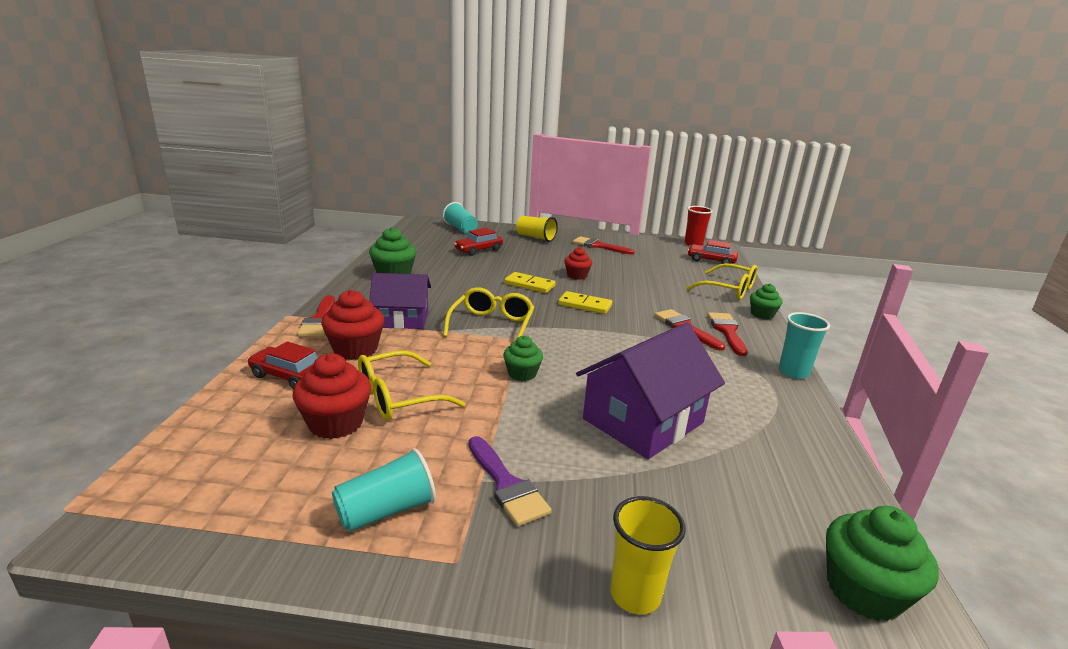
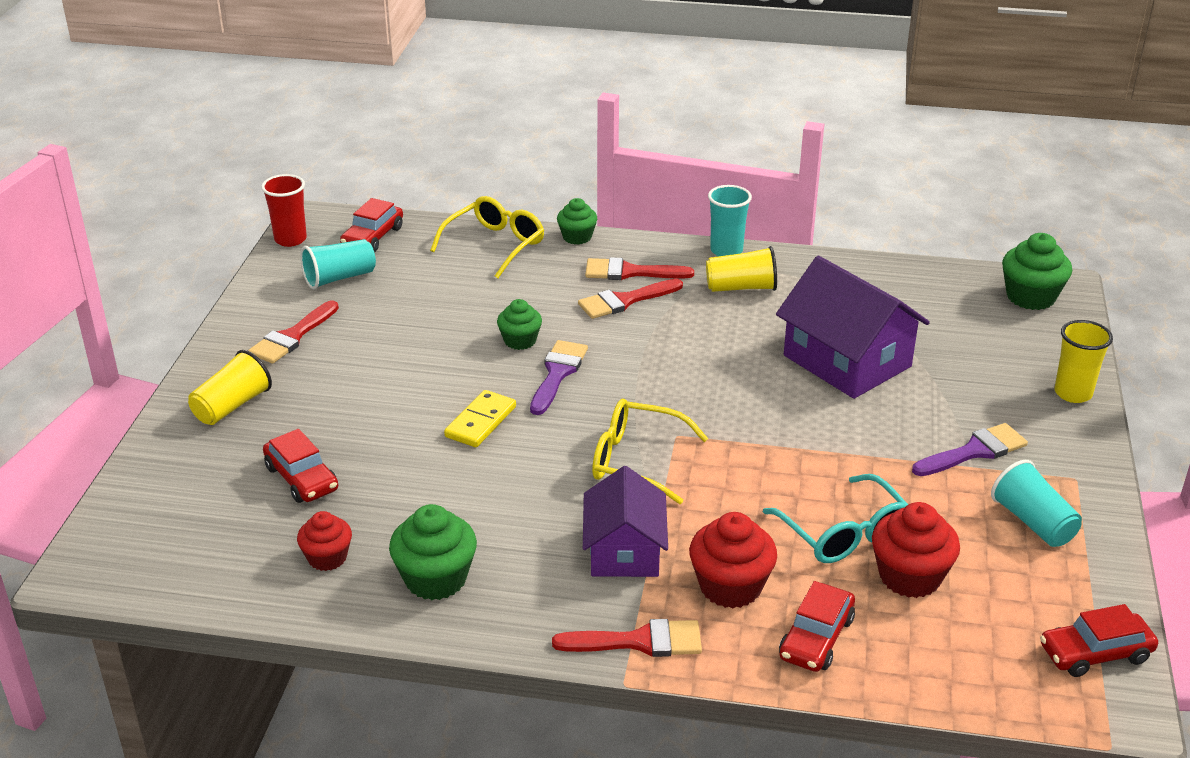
camera: 85 degrees left, 10 degrees up
yellow glasses [358,350,466,420] -> turquoise glasses [763,474,908,563]
turquoise cup [443,202,478,234] -> turquoise cup moved to [300,239,376,290]
green cupcake [503,336,543,381] -> green cupcake moved to [497,299,542,350]
yellow domino [558,291,612,314] -> purple brush [530,340,588,415]
red cupcake [564,247,592,280] -> red cupcake moved to [297,511,352,571]
none -> yellow cup [706,246,777,292]
none -> red car [1040,604,1158,677]

